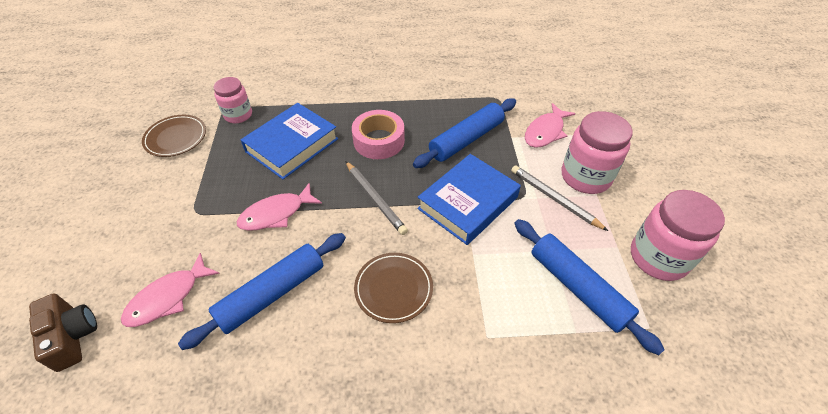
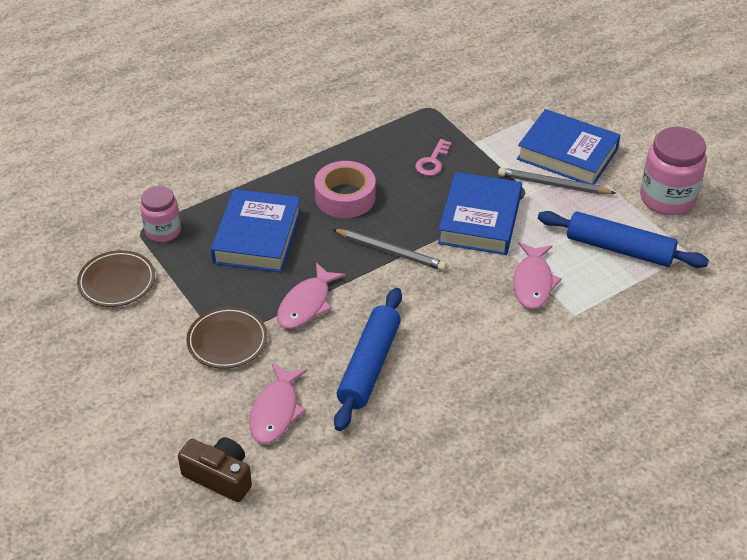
camera: 30 degrees left, 5 degrees down
brown plate [354,253,433,323] -> brown plate moved to [186,307,267,369]
blue rolling pin [413,98,516,168] -> pink key [415,139,452,176]
pink fish [525,103,576,148] -> pink fish moved to [513,242,562,309]
pink jar [562,111,632,194] -> blue book [517,109,621,184]

